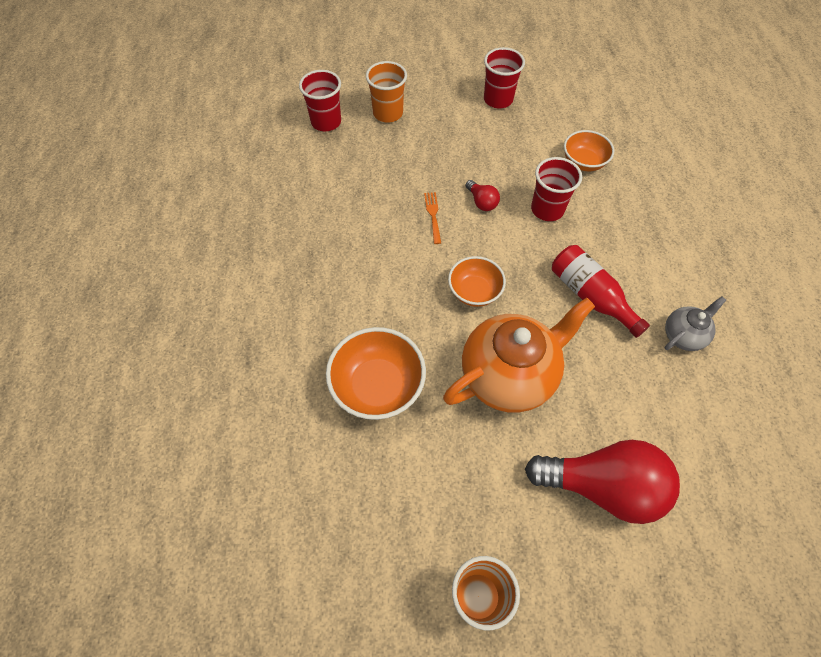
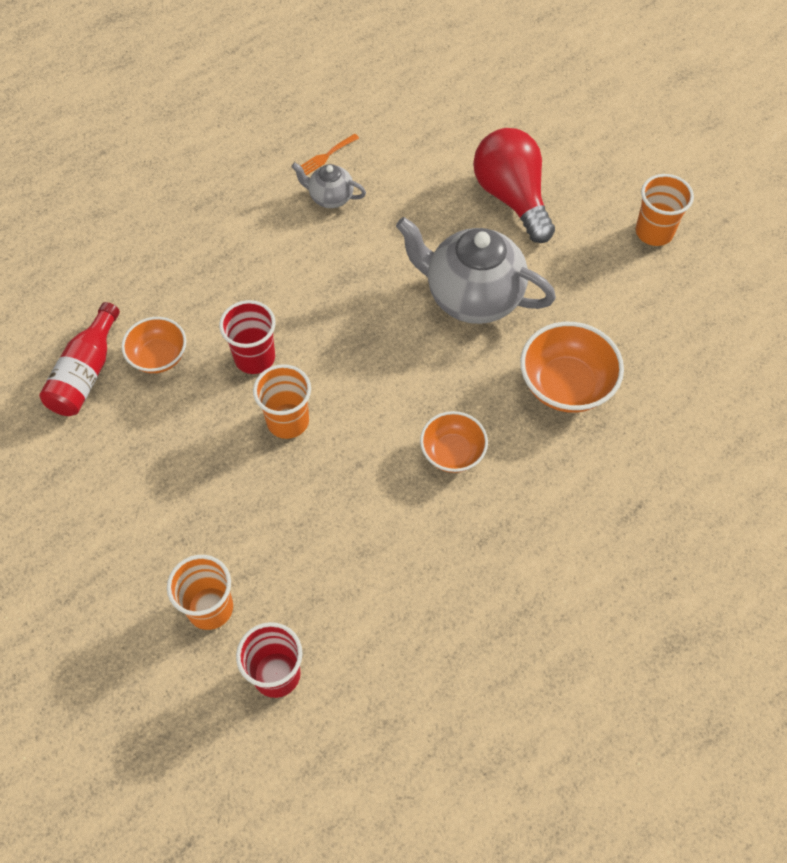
camera: 125 degrees left, 0 degrees up
orange fork [424,192,441,244] -> orange fork moved to [301,134,359,175]
orange teapot [443,298,595,413] -> grey teapot [396,217,556,324]
orange bowl [448,256,506,307] -> orange bowl moved to [420,411,488,473]
red light bulb [466,180,500,211] -> orange cup [253,364,311,439]
red cup [484,47,525,108] -> none
red bottle [552,245,650,338] -> red bottle moved to [39,302,120,416]

